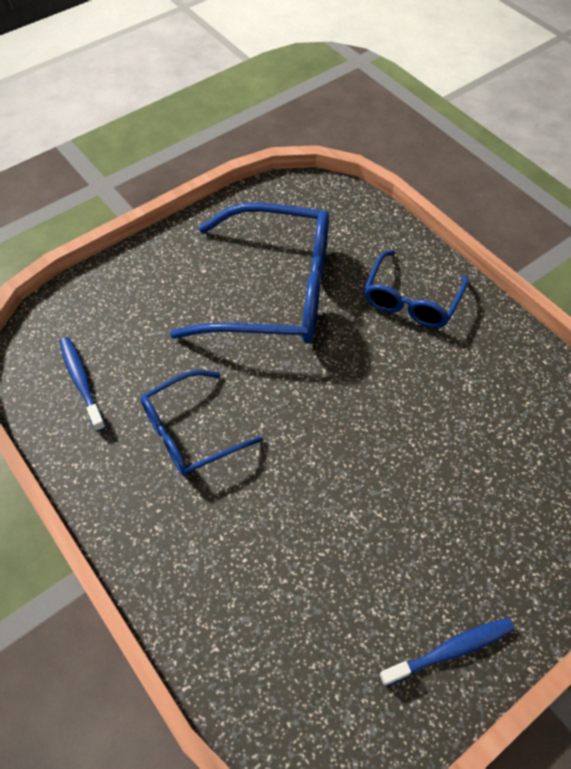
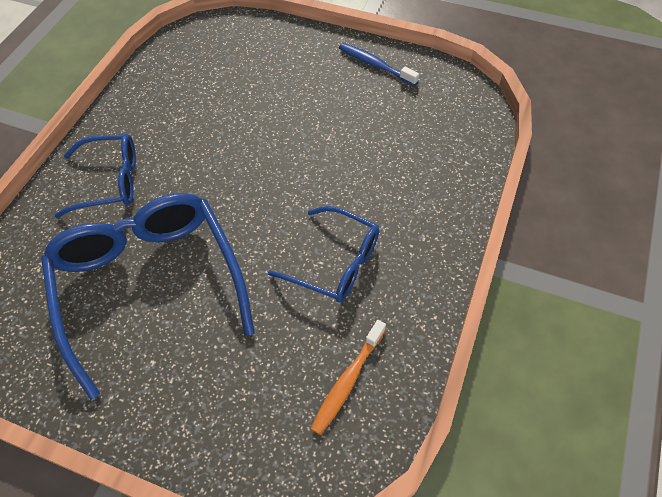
camera: 120 degrees left, 0 degrees up
blue toothbrush [59,337,106,432] -> orange toothbrush [310,320,386,435]

